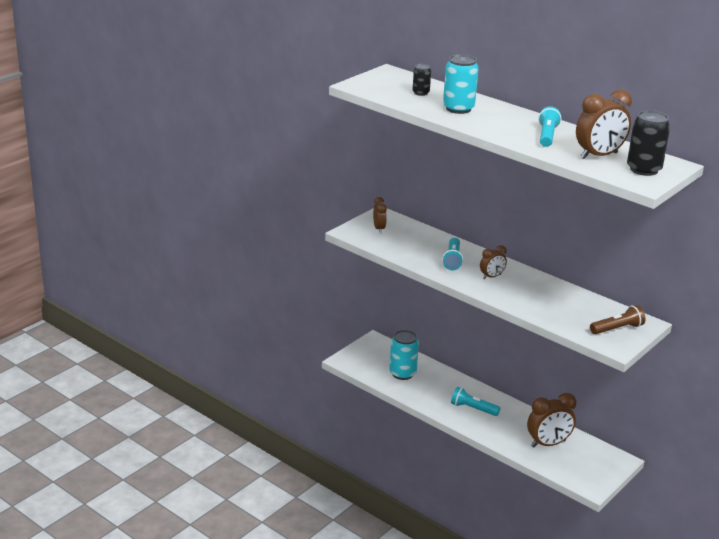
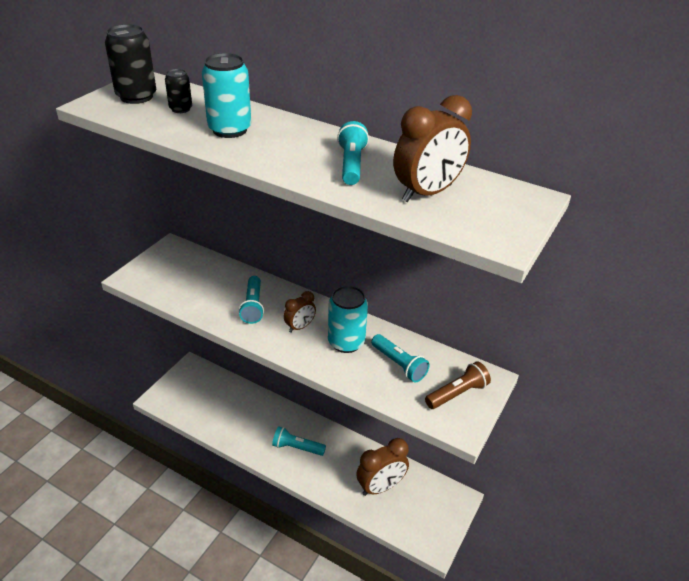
camera: 10 degrees left, 10 degrees up
brown clock [373,197,387,233] -> none
turquoise can [389,330,419,380] -> turquoise can moved to [328,286,368,353]
black can [627,110,670,176] -> black can moved to [105,24,156,104]
none -> turquoise flashlight [371,334,430,382]

